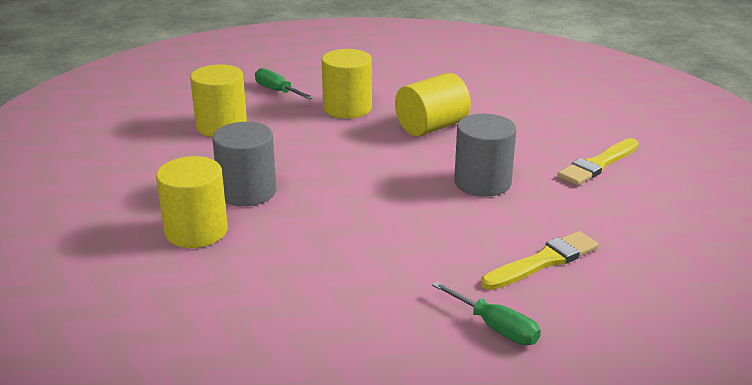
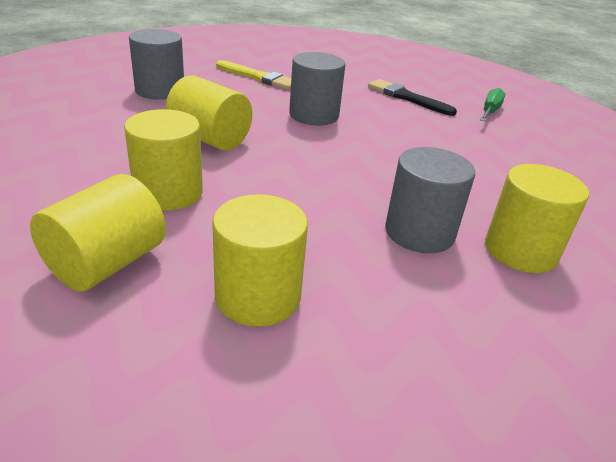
camera: 110 degrees left, 5 degrees up
green screwdriver [255,68,313,99] -> yellow cylinder [30,174,166,292]
yellow brush [481,231,599,290] -> black brush [368,79,457,116]
none -> grey cylinder [129,29,184,100]

